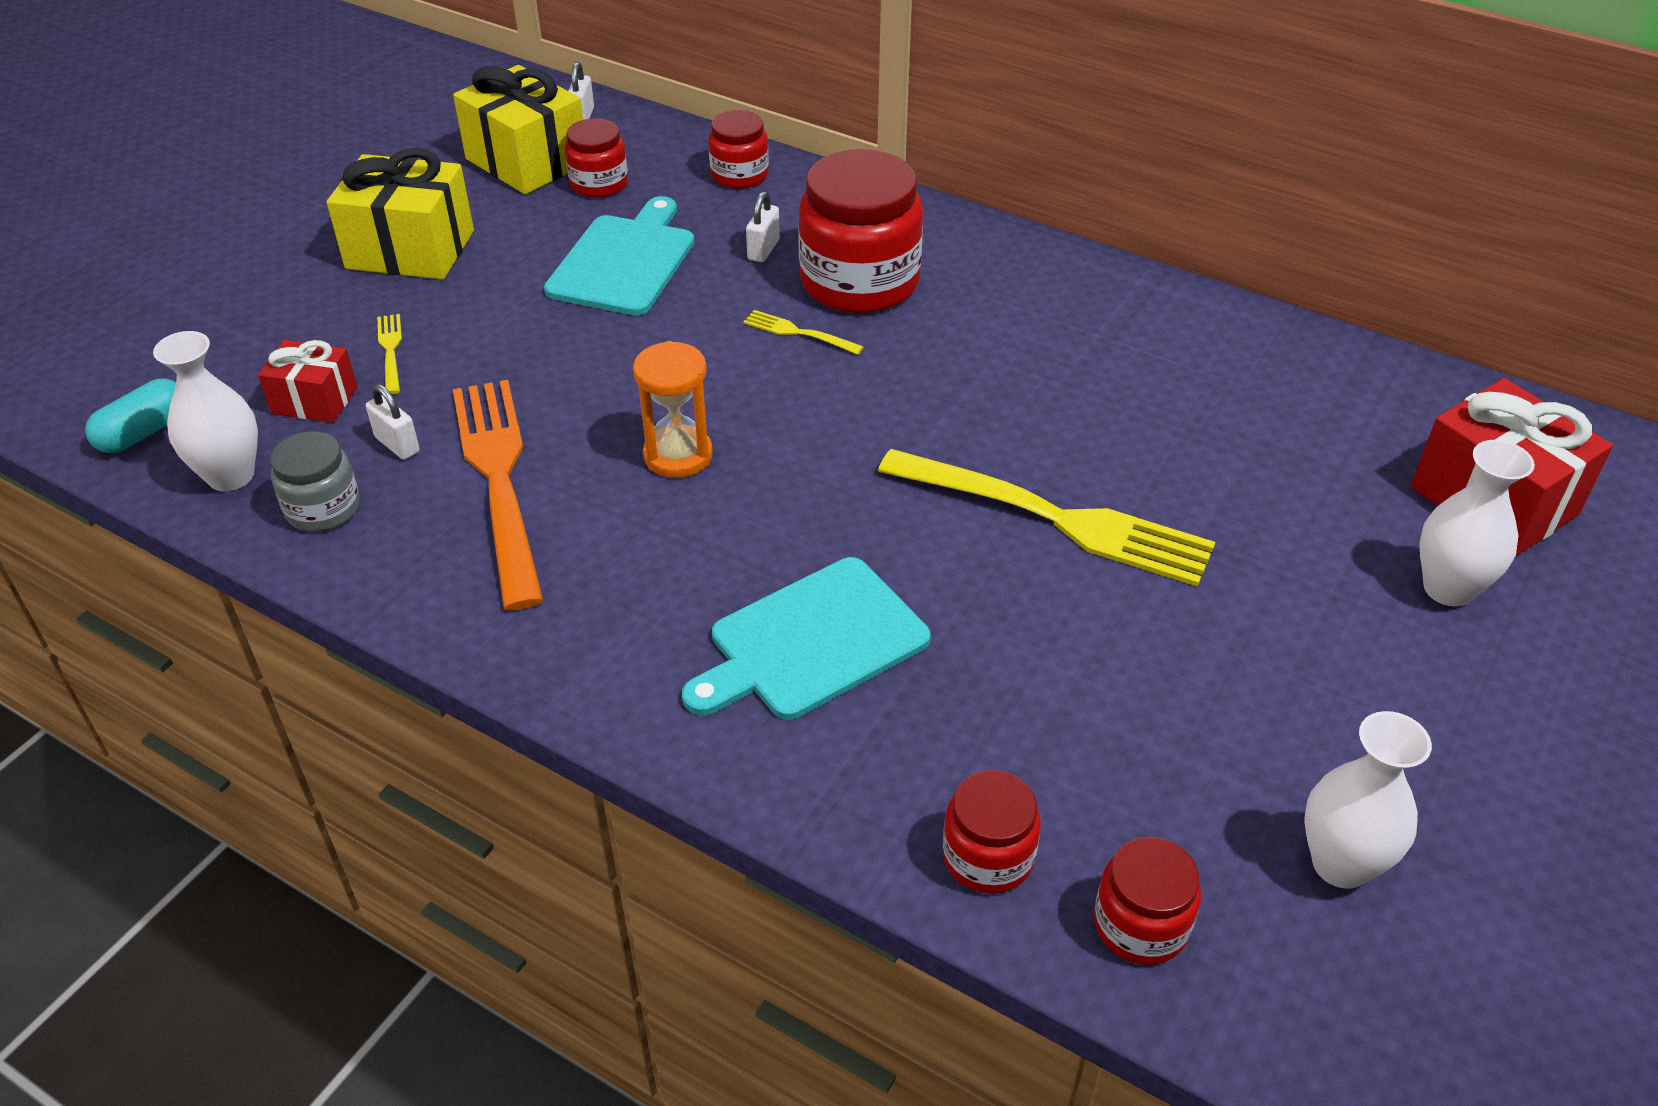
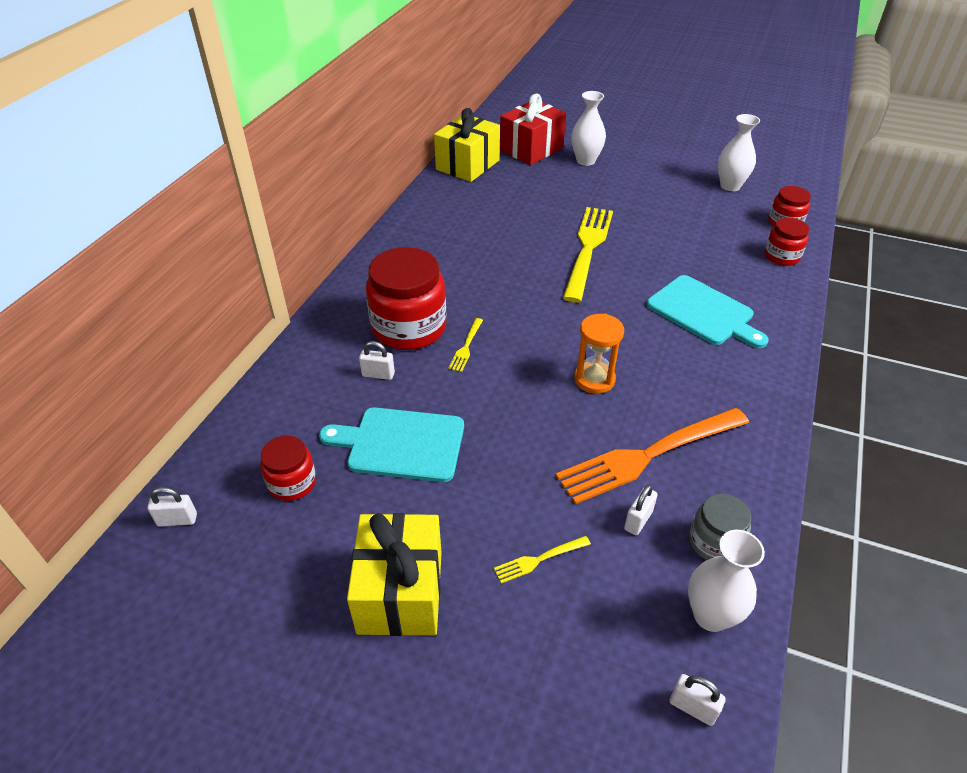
camera: 100 degrees left, 0 degrees up
turquoise capsule [85,379,176,453] -> white padlock [670,674,725,726]
red gift [258,340,357,423] -> none
yellow gift [453,65,583,194] -> yellow gift moved to [434,108,500,182]
red jar [708,110,769,189] -> none

